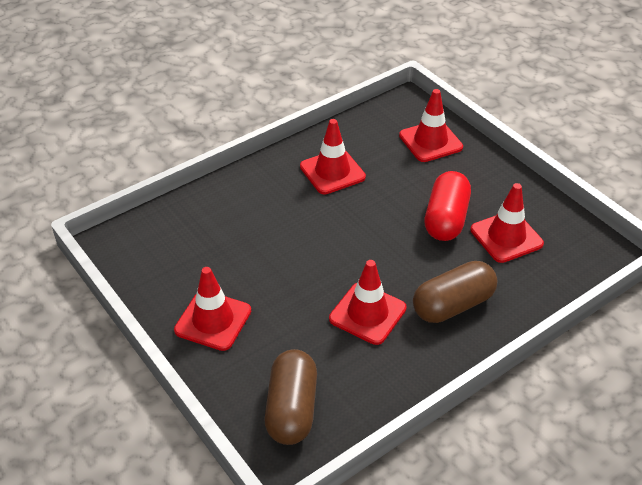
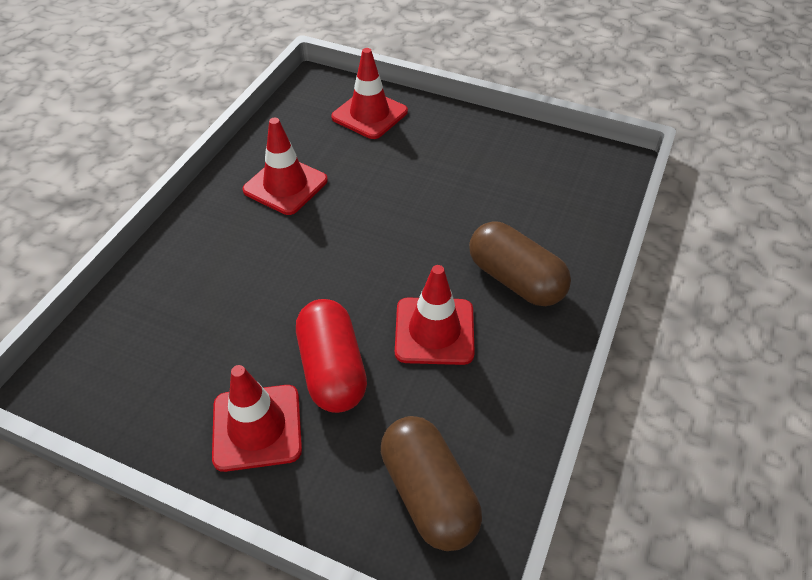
camera: 30 degrees left, 5 degrees up
brown capsule [413,261,497,323] -> brown capsule turned 75 degrees counterclockwise [469,221,571,306]
red capsule [424,171,471,241] -> red capsule moved to [296,299,367,413]
red traffic cone [470,183,544,263] -> none

